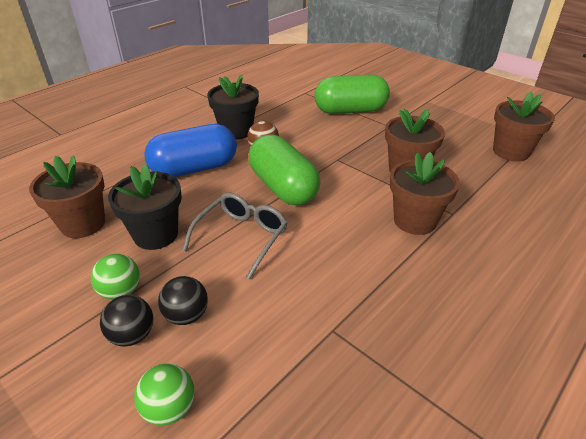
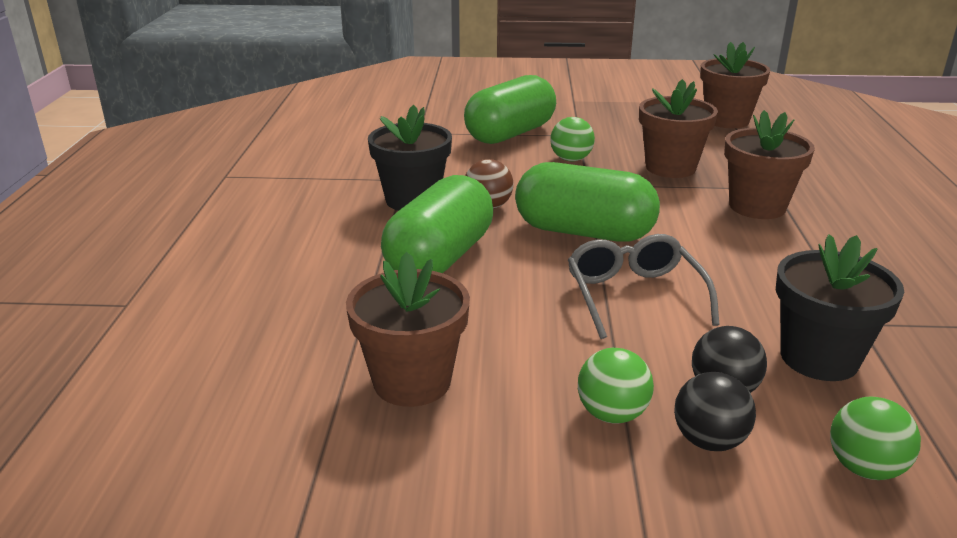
camera: 40 degrees left, 10 degrees down
black flower pot [108,164,182,250] -> black flower pot moved to [776,234,904,381]
blue capsule [144,124,237,177] -> green capsule [381,175,493,273]
none -> green ball [550,117,595,161]

